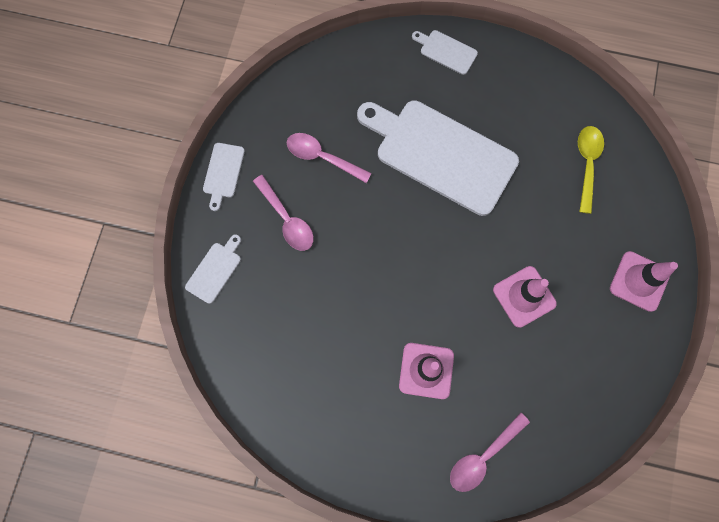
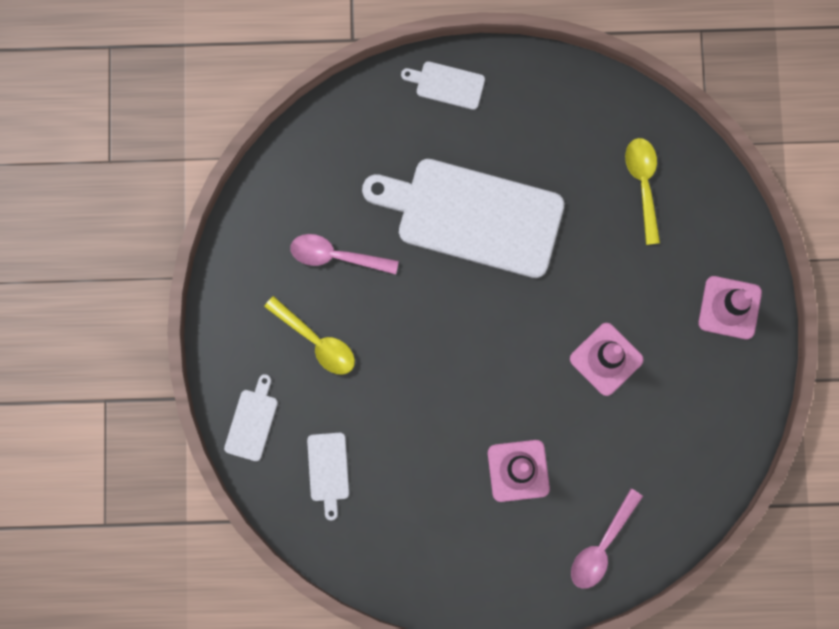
camera: 15 degrees left, 5 degrees up
white cutting board [203,143,245,211] -> white cutting board moved to [307,433,349,521]
pink spoon [253,175,314,251] -> yellow spoon [264,296,355,375]

